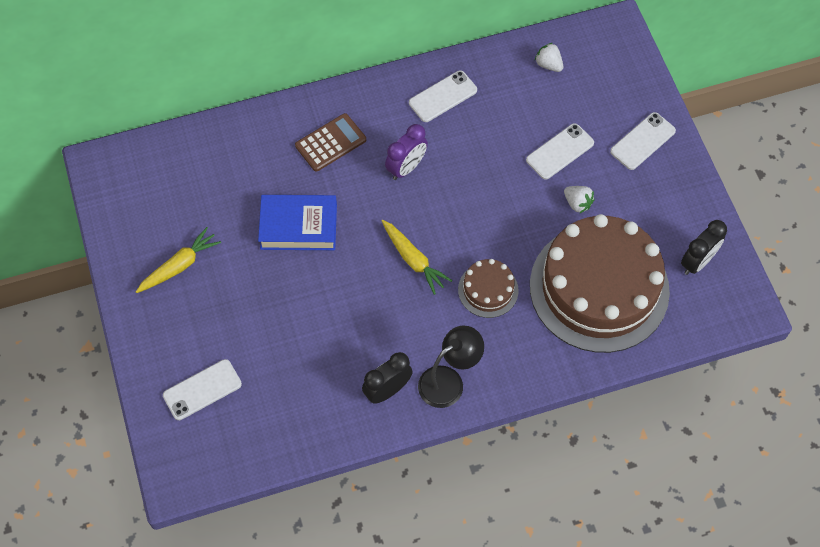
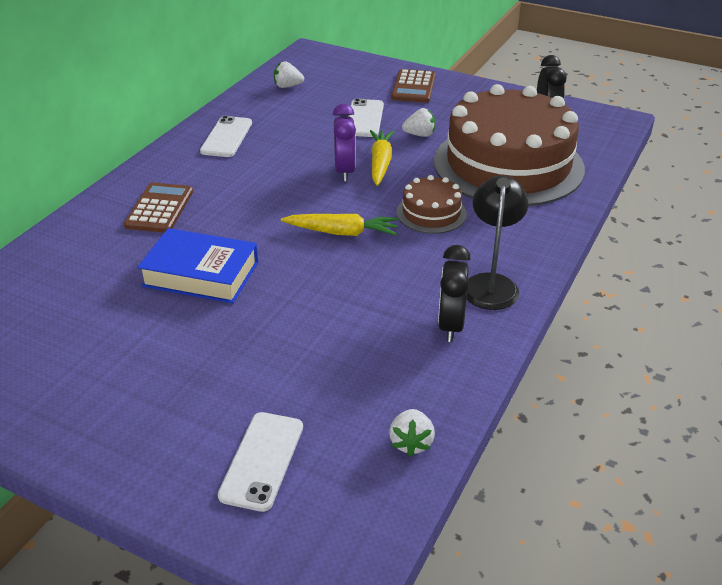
camera: 45 degrees left, 25 degrees down
yellow carrot [136,227,221,293] -> yellow carrot moved to [370,130,395,186]
blue book [258,195,337,250] -> blue book turned 60 degrees clockwise [138,228,258,303]
purple clock [385,124,428,180] -> purple clock moved to [333,104,356,181]
white phone [610,112,676,170] -> brown calculator [391,69,436,103]
none -> white strawberry [389,409,435,457]

